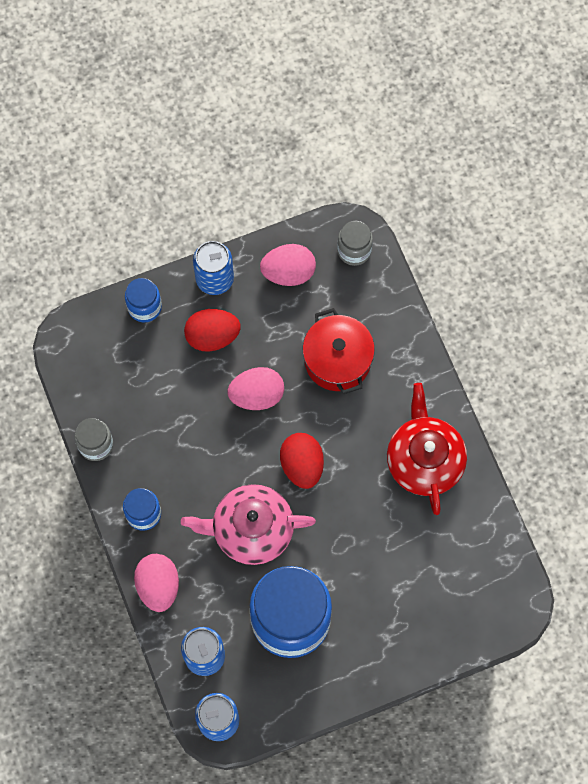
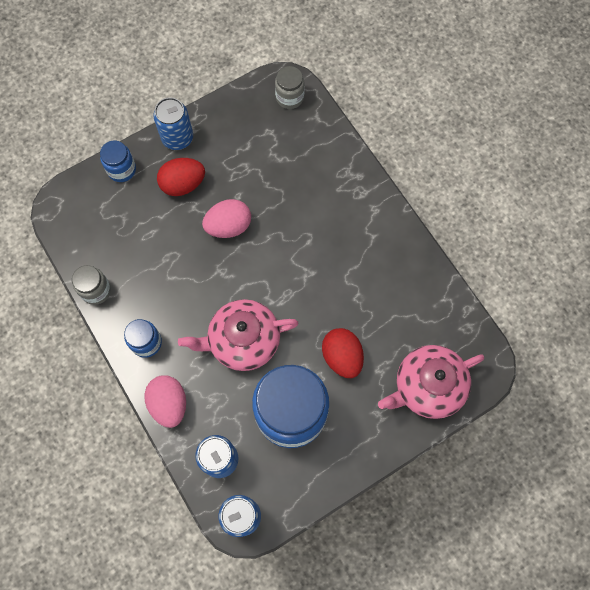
camera: 10 degrees left, 0 degrees up
pink egg [260,244,316,286] -> none
red egg [280,433,324,489] -> red egg moved to [322,328,364,378]
red pot [303,308,375,394] -> none
red teapot [387,383,467,515] -> none
none -> pink teapot [378,345,484,419]

